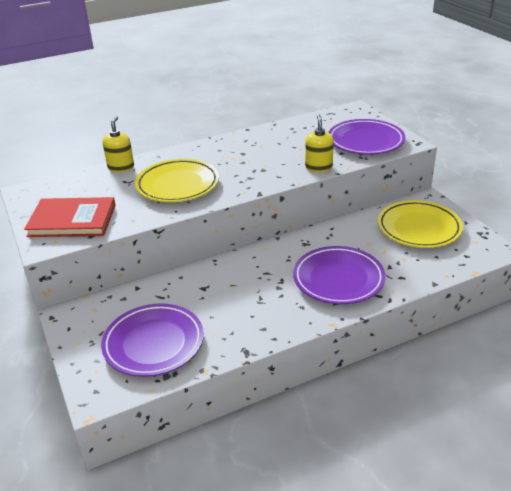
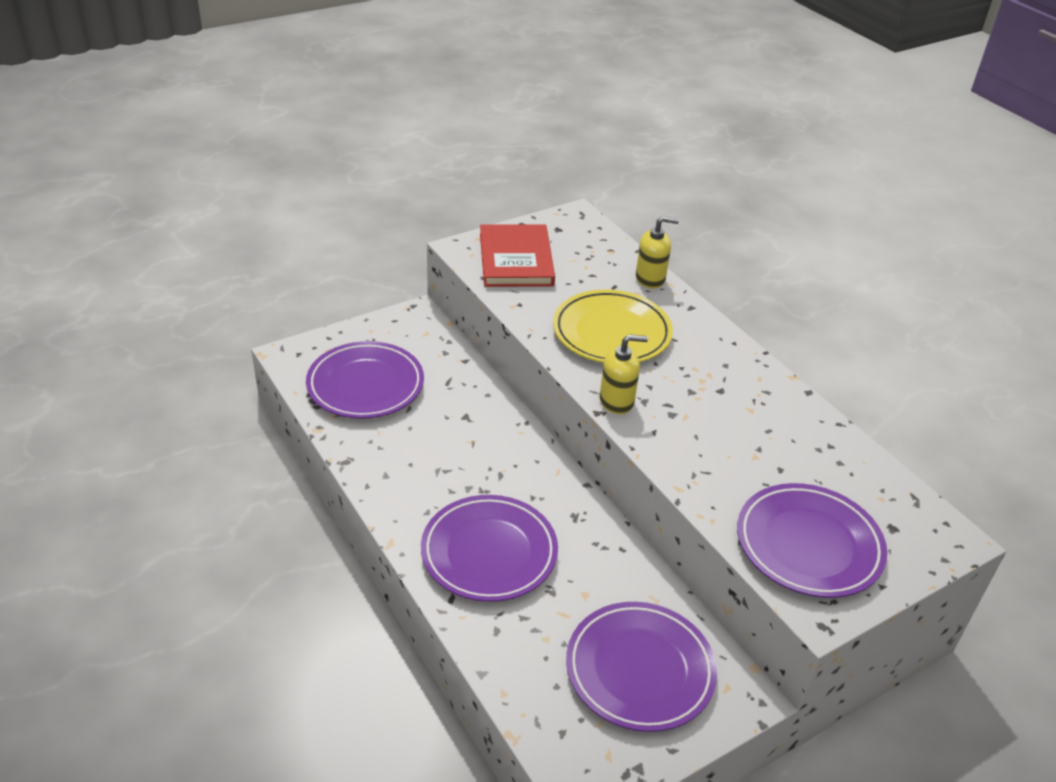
camera: 80 degrees right, 5 degrees up
yellow soap dispenser [305,114,334,172] -> yellow soap dispenser moved to [600,334,648,414]
yellow plate [378,200,463,248] -> purple plate [566,602,717,732]

